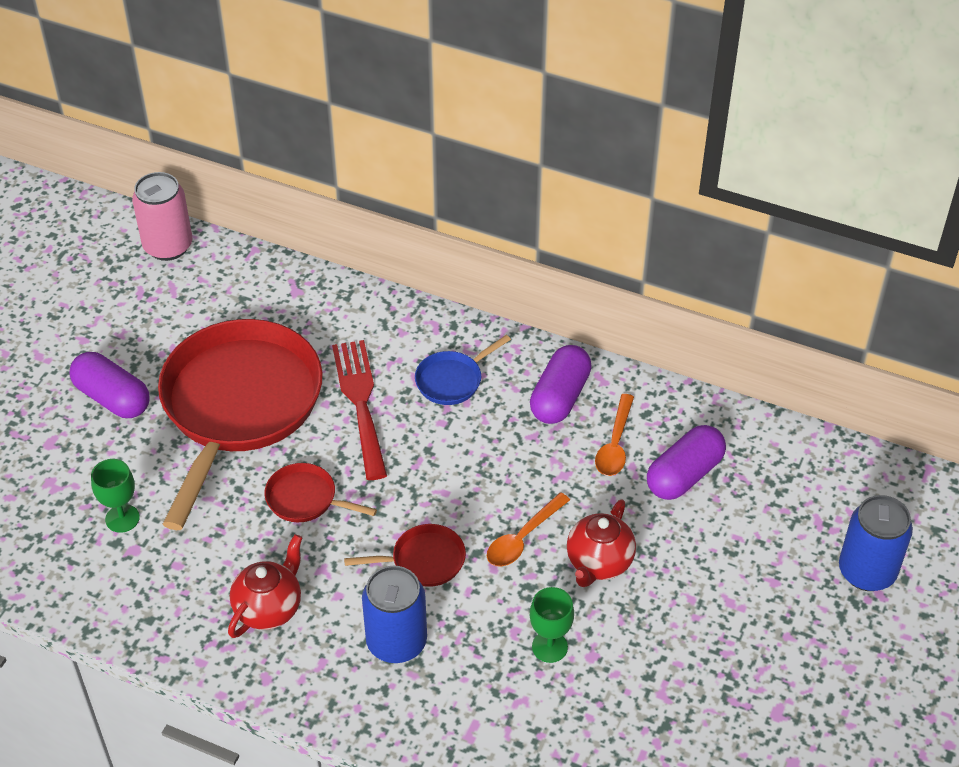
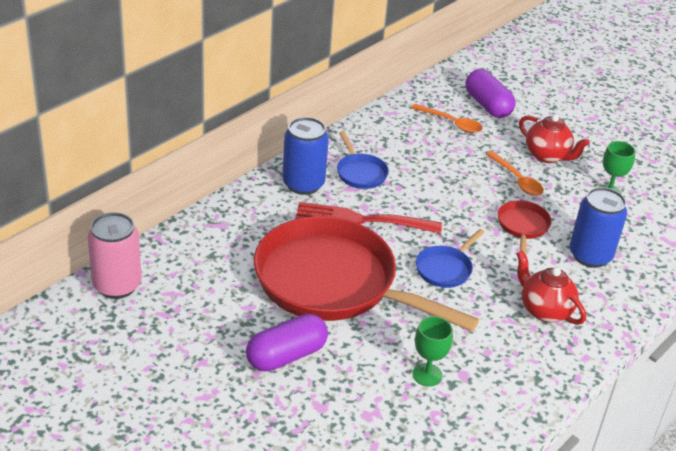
camera: 75 degrees left, 10 degrees down
red pan [264,463,377,522] -> blue pan [416,229,485,288]
purple capsule [530,345,592,424] -> none
blue can [839,495,913,591] -> blue can moved to [282,117,329,195]

